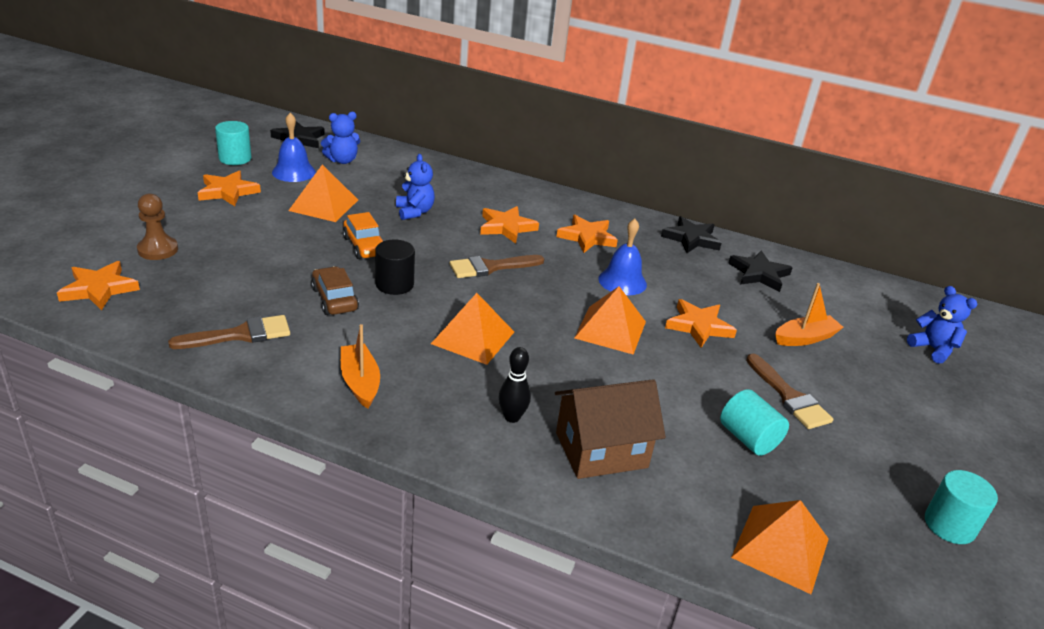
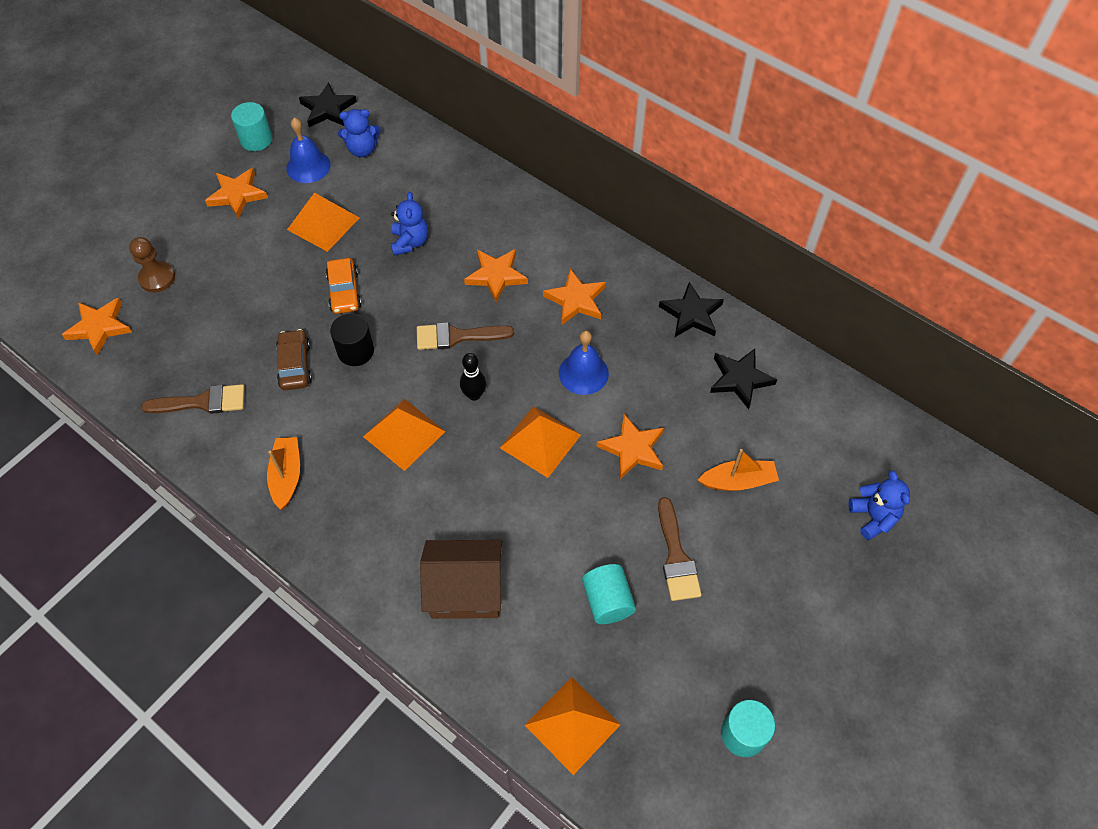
camera: 20 degrees right, 25 degrees up
black bowling pin [499,347,531,423] -> black bowling pin moved to [460,353,486,401]

